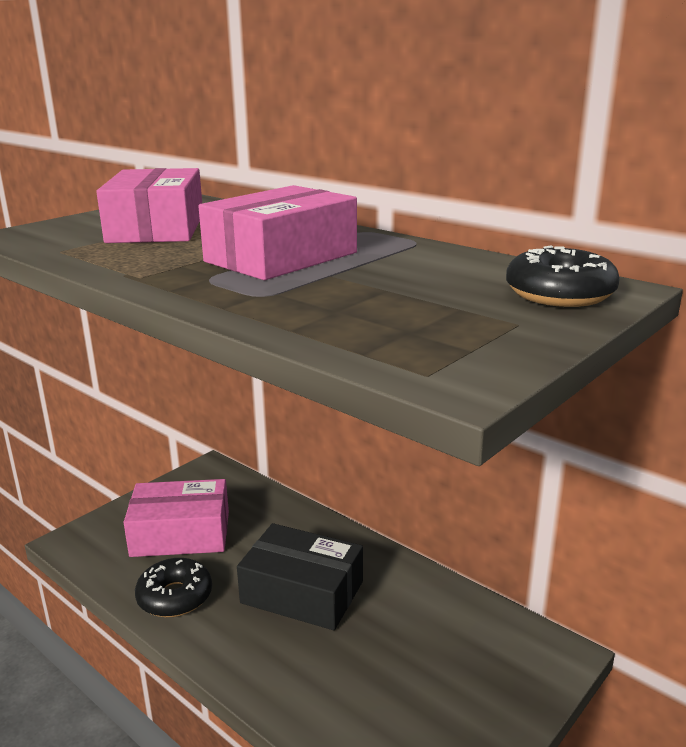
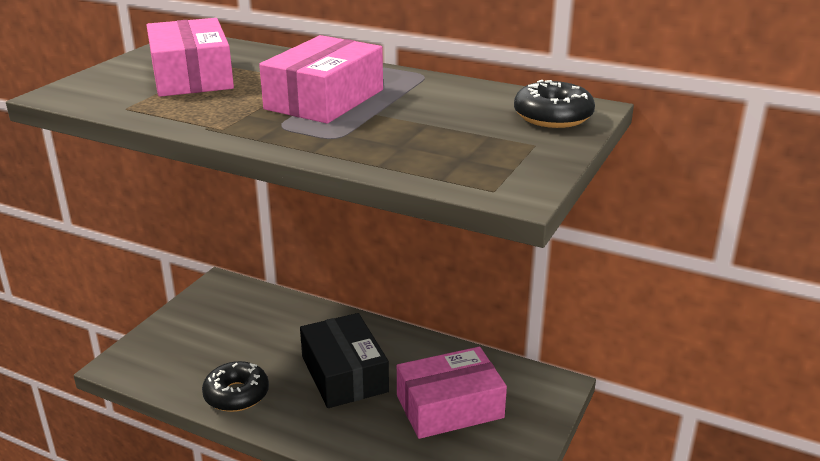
camera: 15 degrees left, 5 degrees up
pink box [123,479,229,557] -> pink box moved to [397,347,507,439]
black box [237,523,363,630] -> black box turned 60 degrees clockwise [300,313,389,408]

